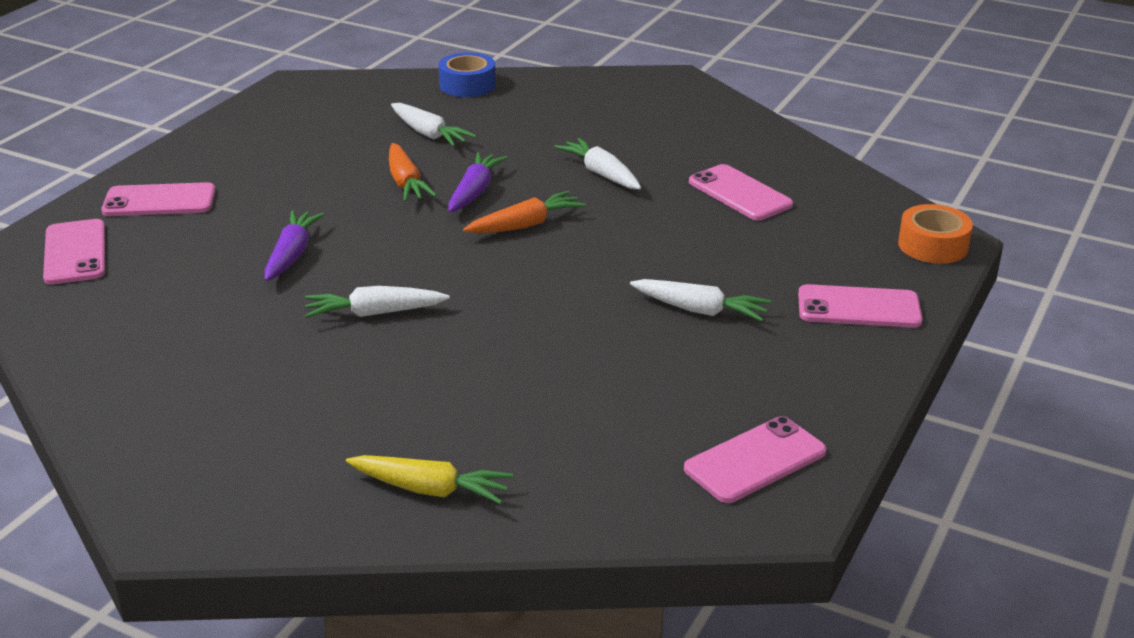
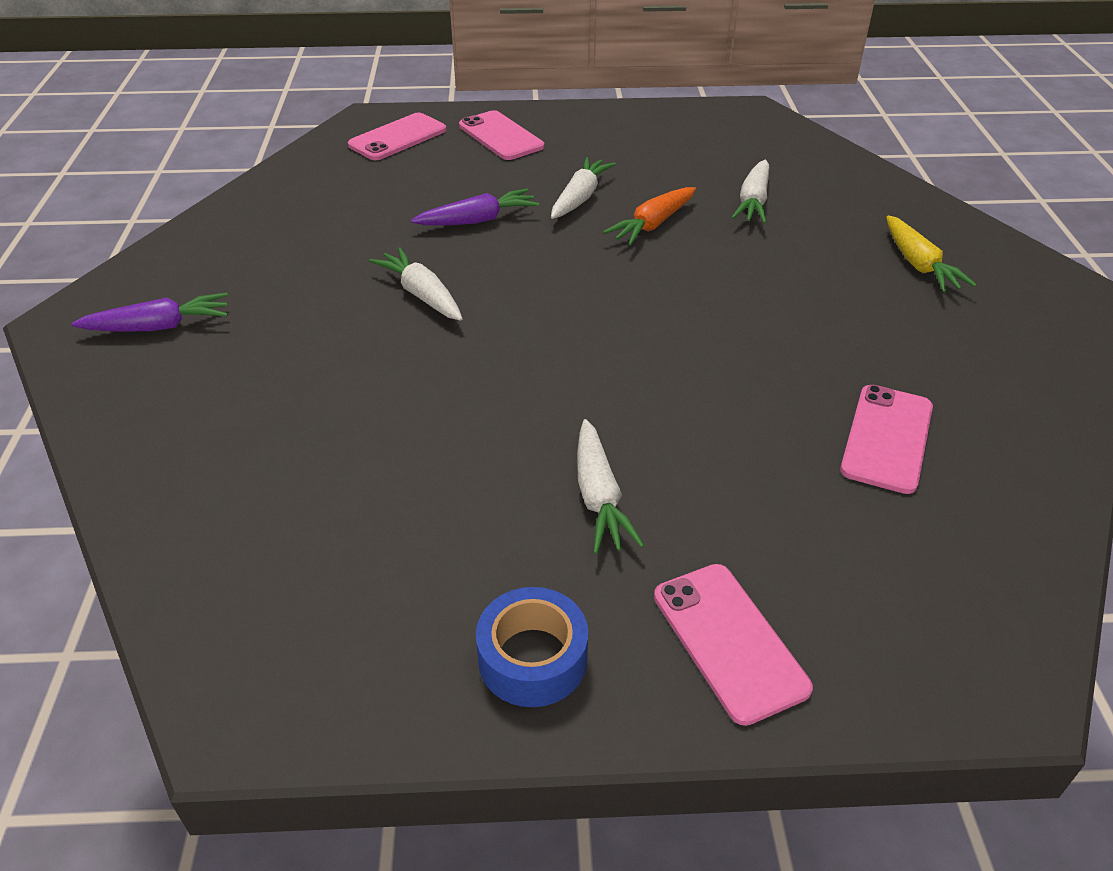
camera: 60 degrees right, 10 degrees up
yellow carrot [346,455,513,504] -> yellow carrot moved to [886,215,977,292]
blue tape [439,52,496,97] -> blue tape moved to [476,587,588,707]
purple carrot [448,152,508,212] -> purple carrot moved to [71,293,228,332]
orange carrot [463,191,586,233] -> none
white carrot [554,138,641,189] -> white carrot moved to [551,157,616,219]
pink phone [684,416,827,503] -> none
orange tape [898,204,973,264] -> none

